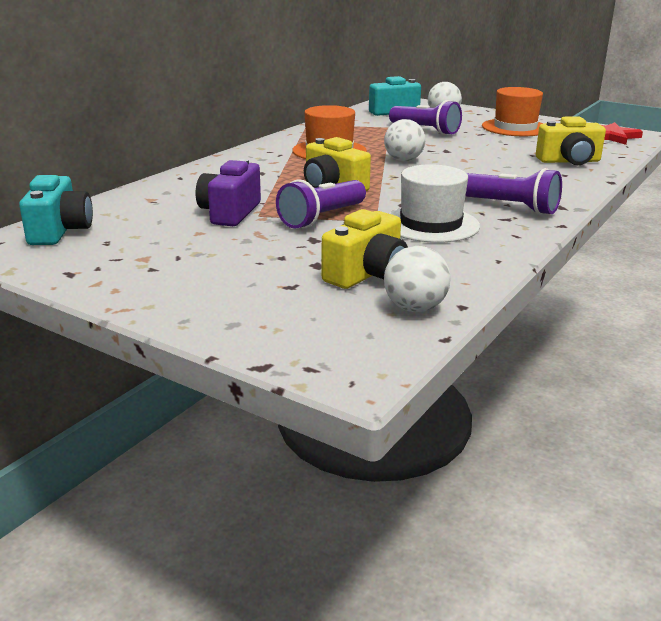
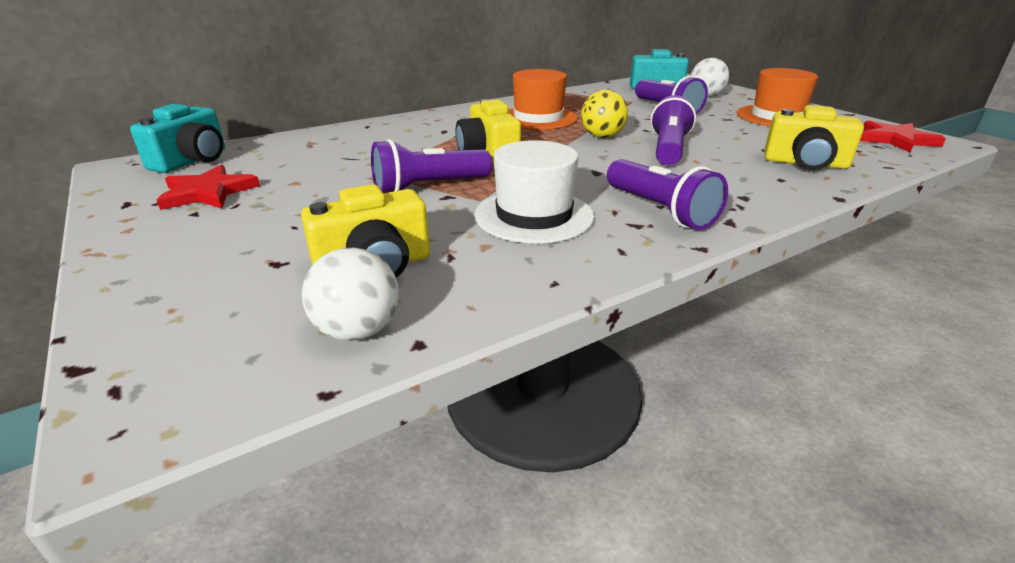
camera: 25 degrees right, 5 degrees up
purple camera [196,159,261,226] -> none
white ball [384,119,426,161] -> yellow ball [581,90,628,138]
none -> red star [157,165,260,210]
none -> purple flashlight [650,95,696,165]

